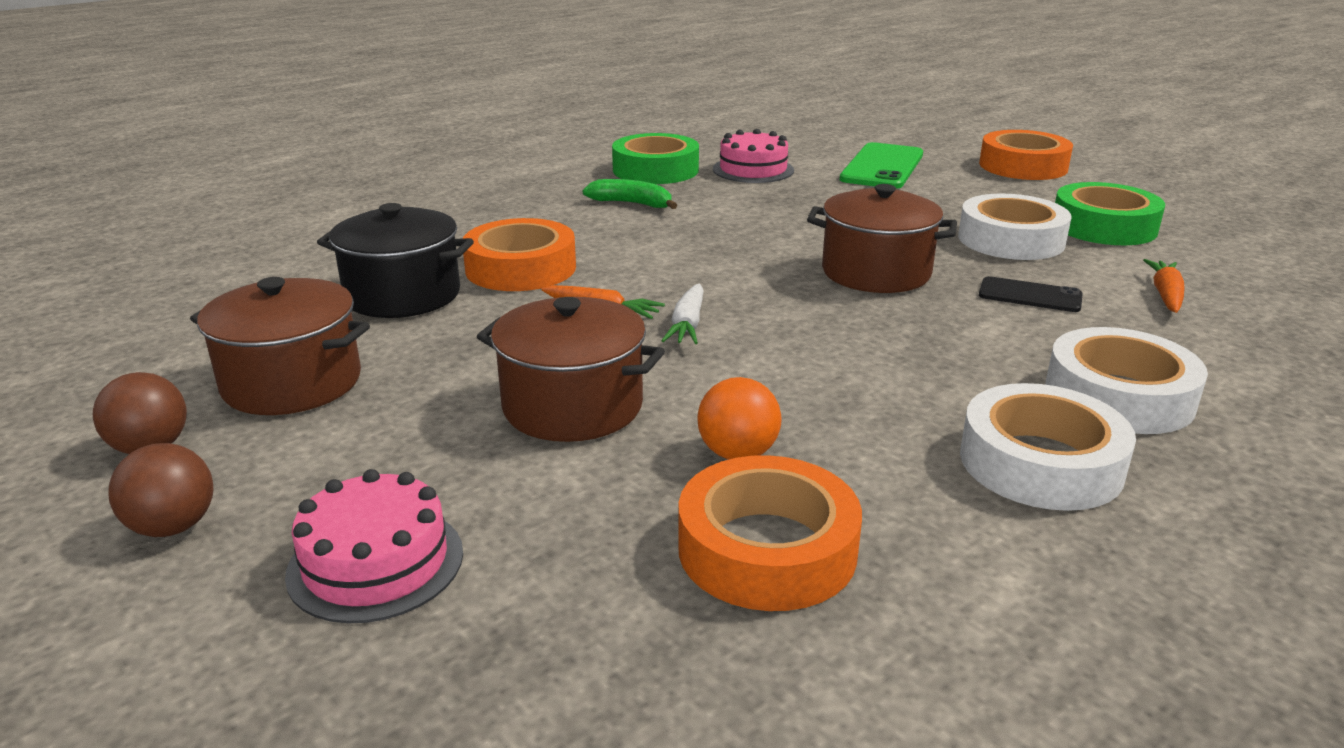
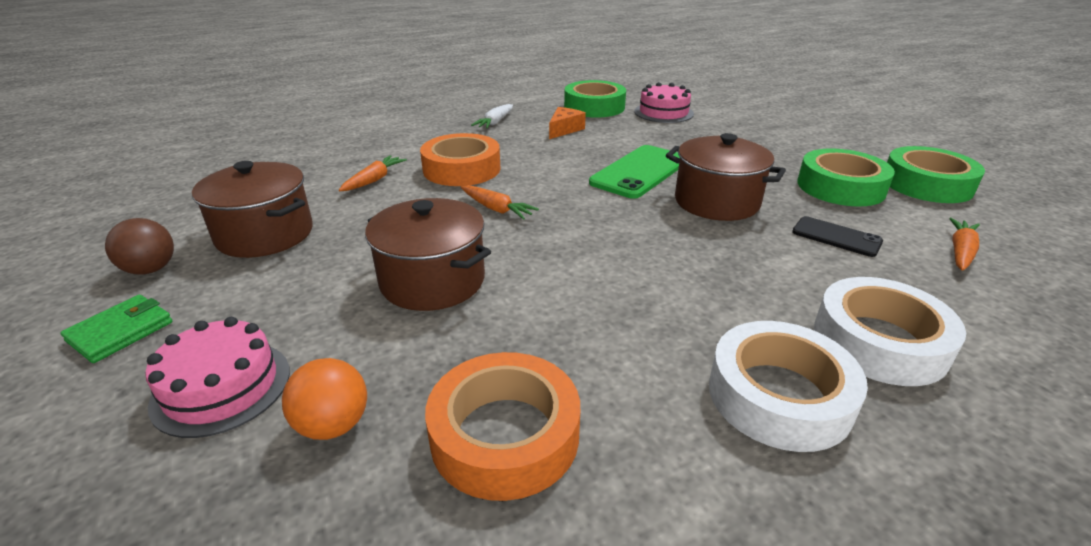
camera: 15 degrees right, 5 degrees up
brown ball [108,443,213,537] -> green wallet [60,295,172,363]
black pot [317,203,474,318] -> orange carrot [339,155,407,191]
green banana [583,179,677,209] -> orange cheese [549,107,586,139]
white carrot [661,284,704,344] -> white carrot moved to [471,104,513,128]
orange ball [697,377,781,459] -> orange ball moved to [282,358,367,440]
green phone [840,142,923,189] -> green phone moved to [589,145,680,199]
white tape [958,193,1072,260] -> green tape [797,148,895,206]
orange tape [979,130,1073,180] -> none

